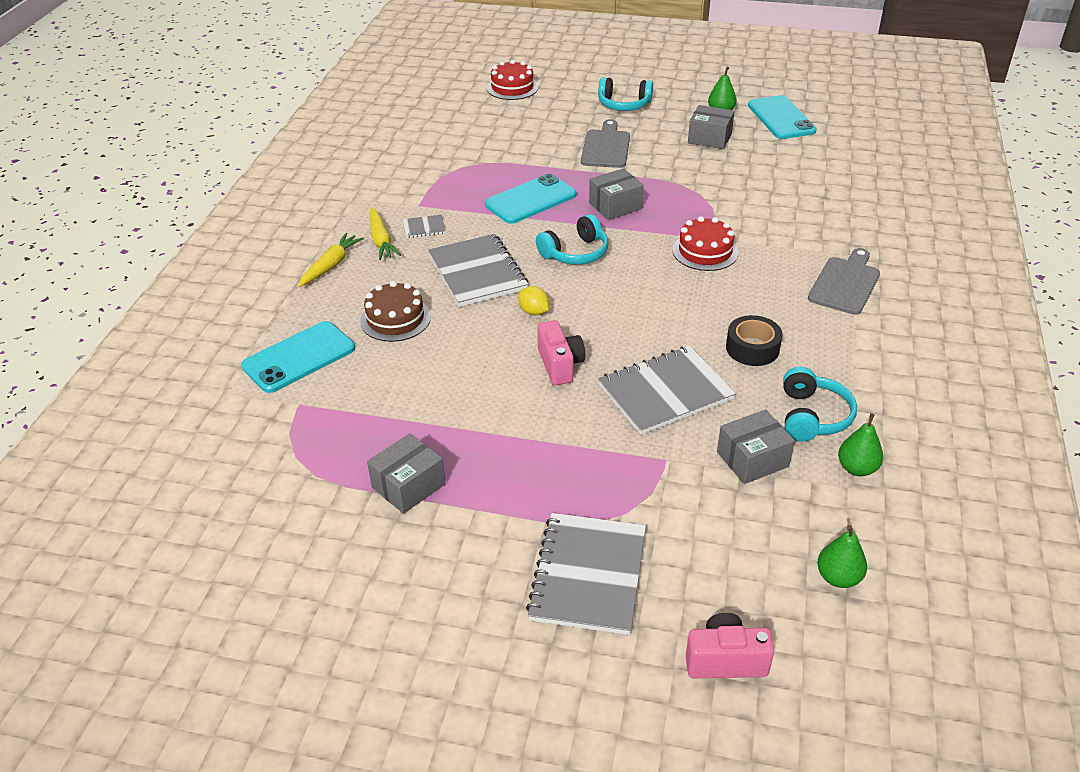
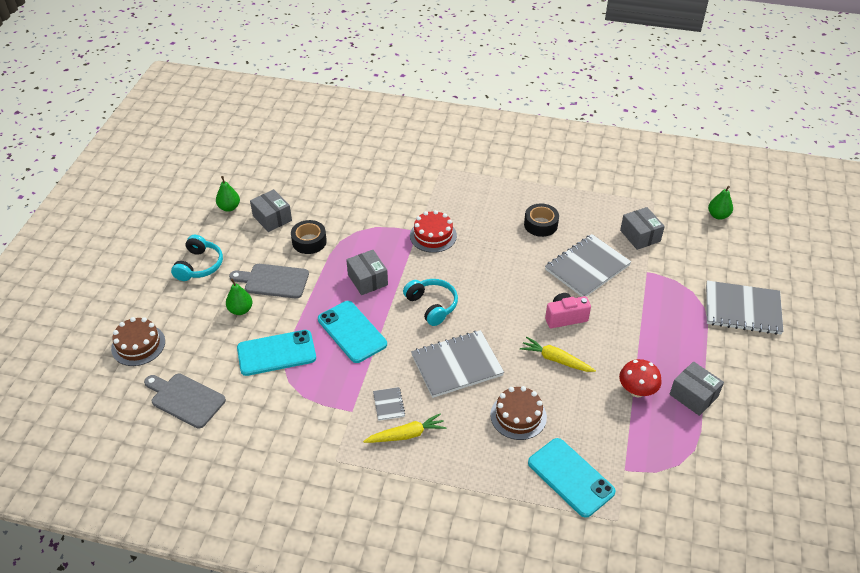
camera: 90 degrees left, 5 degrees up
yellow carrot [298,233,364,287] -> yellow carrot moved to [520,337,596,372]
red cake [487,60,538,100] -> brown cake [111,317,165,366]
yellow lemon [518,286,549,315] -> none
grey notebook [598,346,736,435] -> grey notebook turned 75 degrees clockwise [545,234,631,297]
pink camera [686,613,774,678] -> none
grey box [688,105,735,149] -> grey box turned 60 degrees counterclockwise [250,189,292,232]
turquoise phone [748,95,817,139] -> turquoise phone moved to [237,330,316,376]
turquoise headphones [783,367,857,441] -> none
grey cutting board [808,248,880,315] -> grey cutting board moved to [144,374,226,429]
green pear [838,413,883,476] -> green pear moved to [226,279,253,315]
none -> black tape [291,220,327,254]
none -> red mushroom [619,359,662,397]

